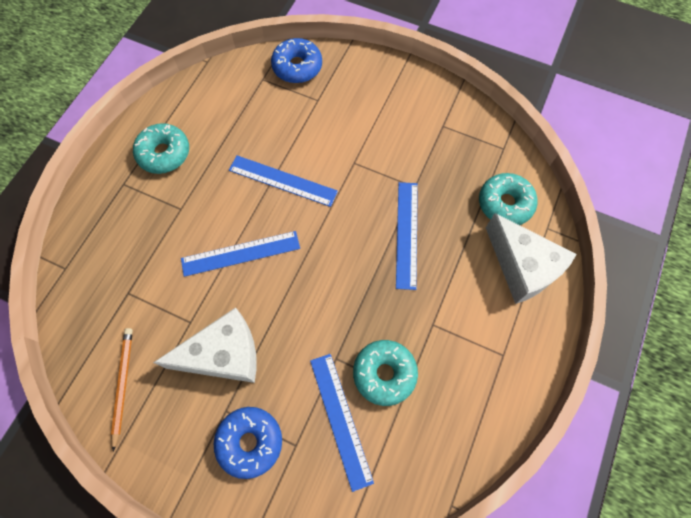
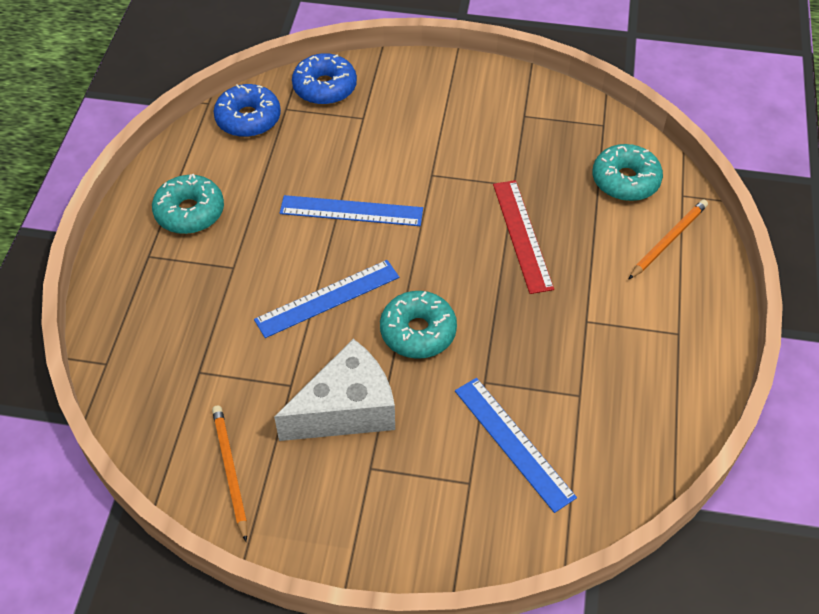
camera: 15 degrees left, 15 degrees down
blue donut [214,407,282,479] -> blue donut moved to [214,84,281,137]
turquoise donut [353,340,418,406] -> turquoise donut moved to [380,291,457,359]
blue ruler [396,182,418,290] -> red ruler [493,180,554,294]
white cheese [486,213,577,304] -> orange pencil [629,200,708,279]

